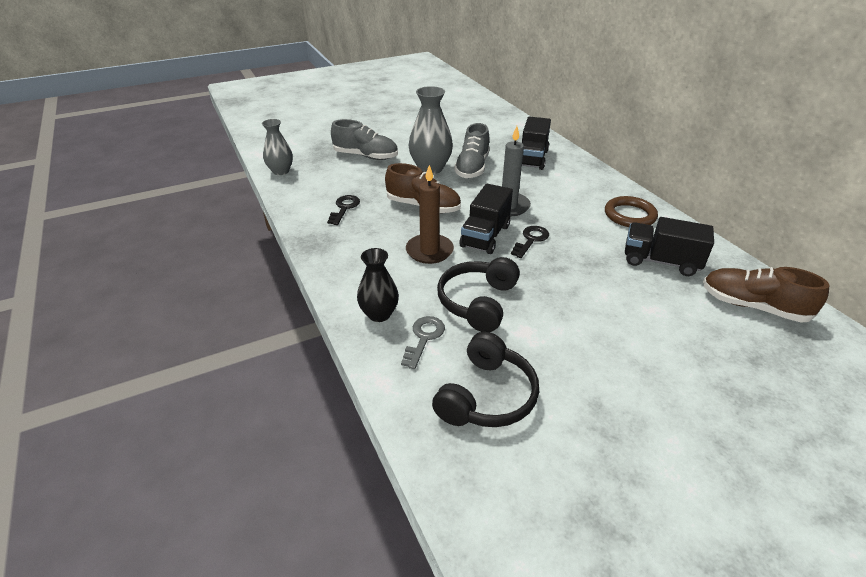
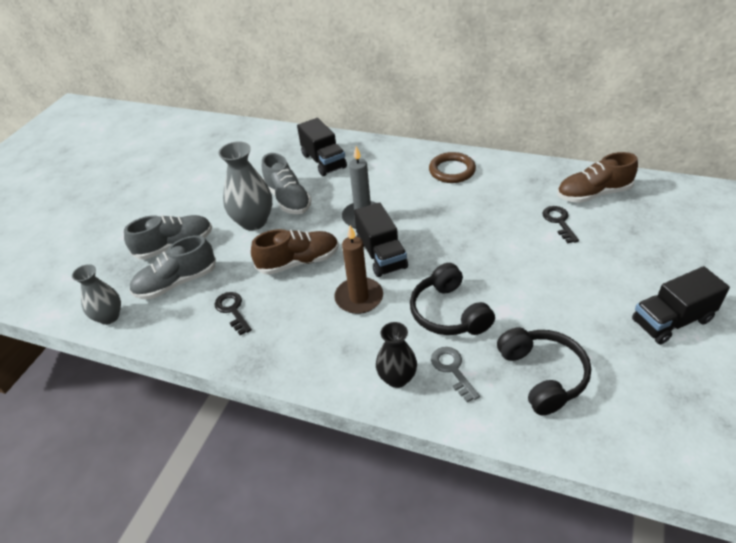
camera: 40 degrees left, 5 degrees up
black key [511,226,549,258] -> black key moved to [542,206,579,243]
black truck [625,217,714,276] -> black truck moved to [632,266,730,344]
none -> grey shoe [129,235,216,299]

